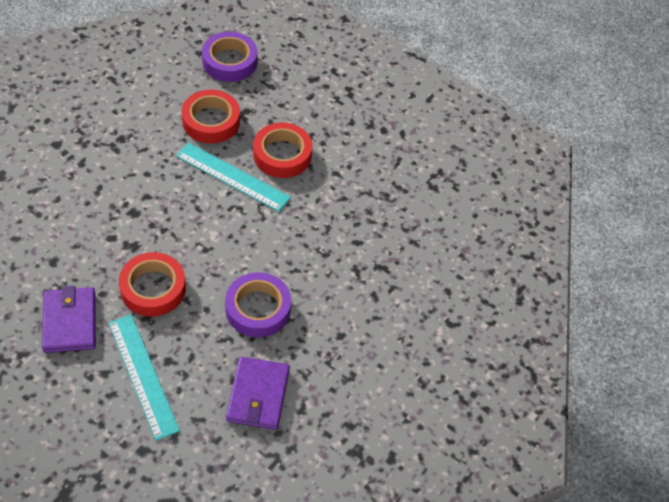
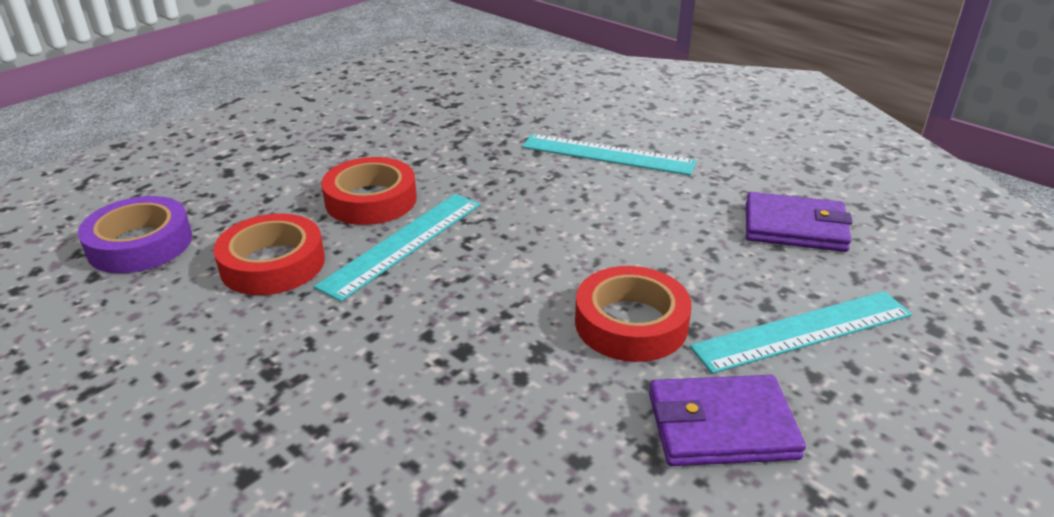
camera: 80 degrees left, 20 degrees down
purple tape [225,272,291,337] -> none
none -> turquoise ruler [522,134,696,176]

